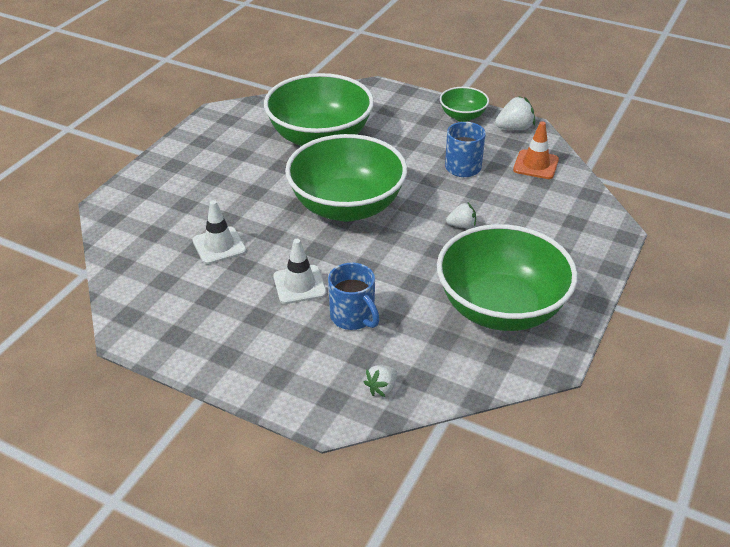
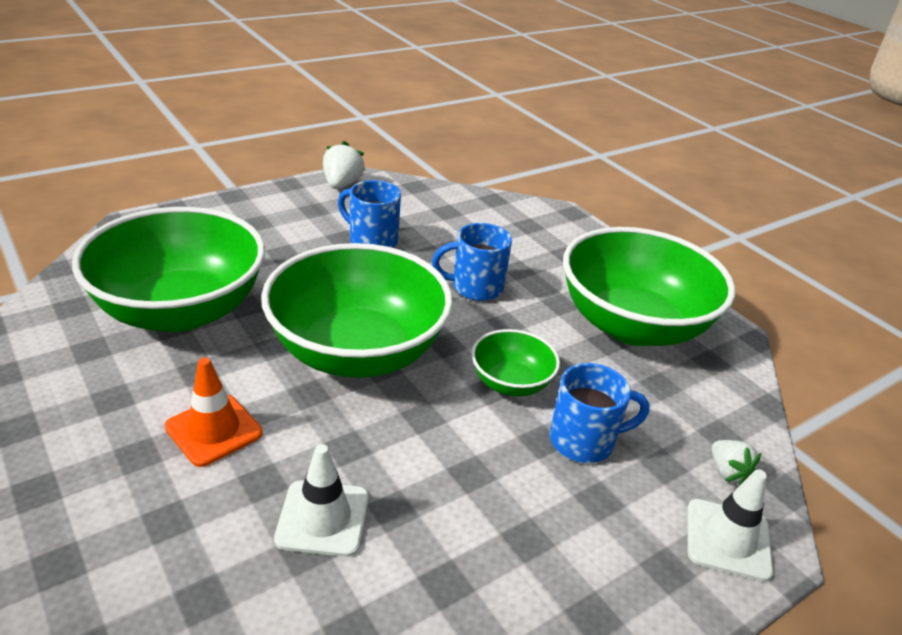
camera: 65 degrees left, 5 degrees down
white traffic cone [273,239,327,304] -> white traffic cone moved to [687,469,773,582]
green bowl [440,87,489,122] -> green bowl moved to [472,329,560,396]
white strawberry [446,203,476,228] -> blue mug [432,223,512,301]
orange traffic cone [513,122,559,179] -> orange traffic cone moved to [164,357,263,467]

